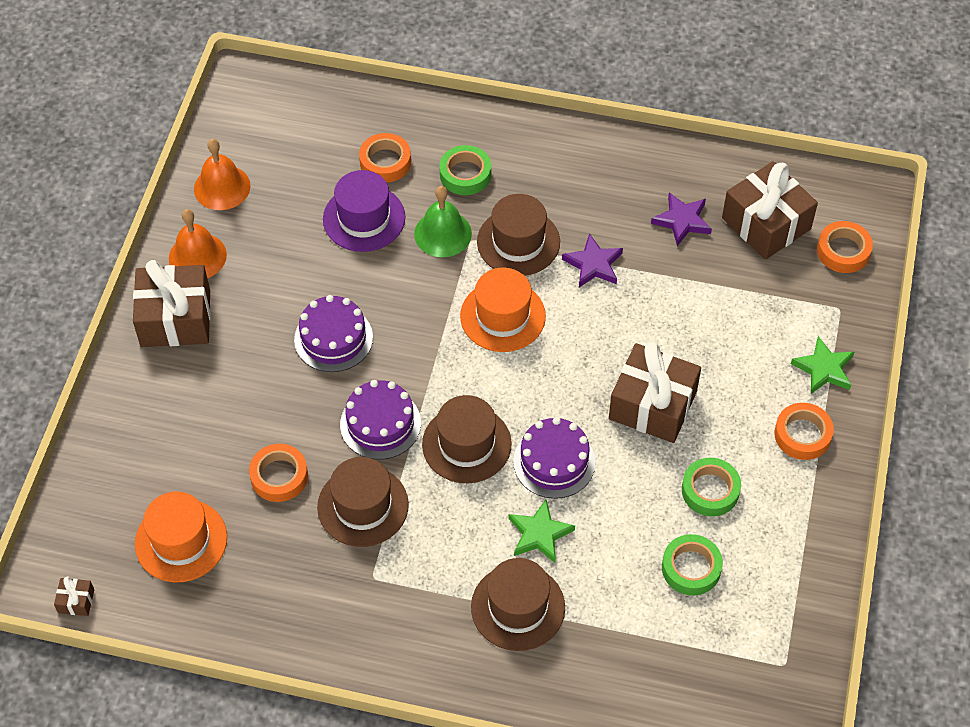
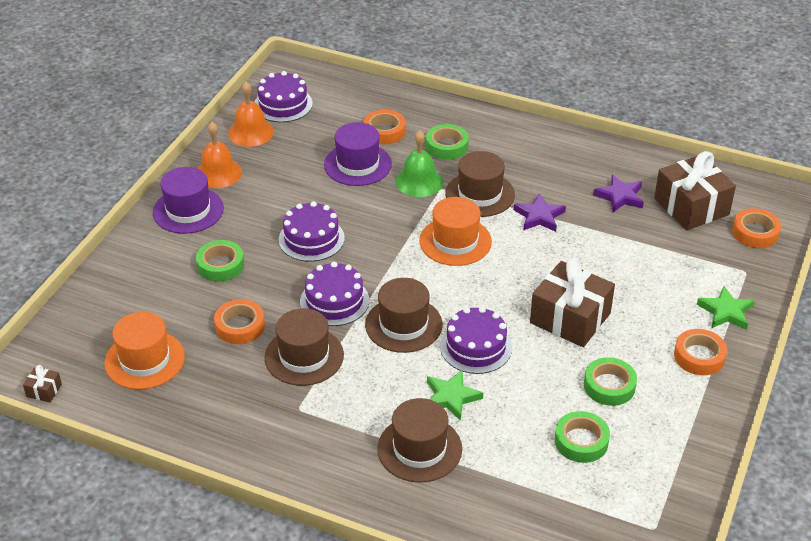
camera: 10 degrees right, 15 degrees down
brown gift [133,260,211,347] -> purple hat [153,167,224,234]
none -> green tape [196,240,244,282]
none -> purple cake [255,71,313,122]

